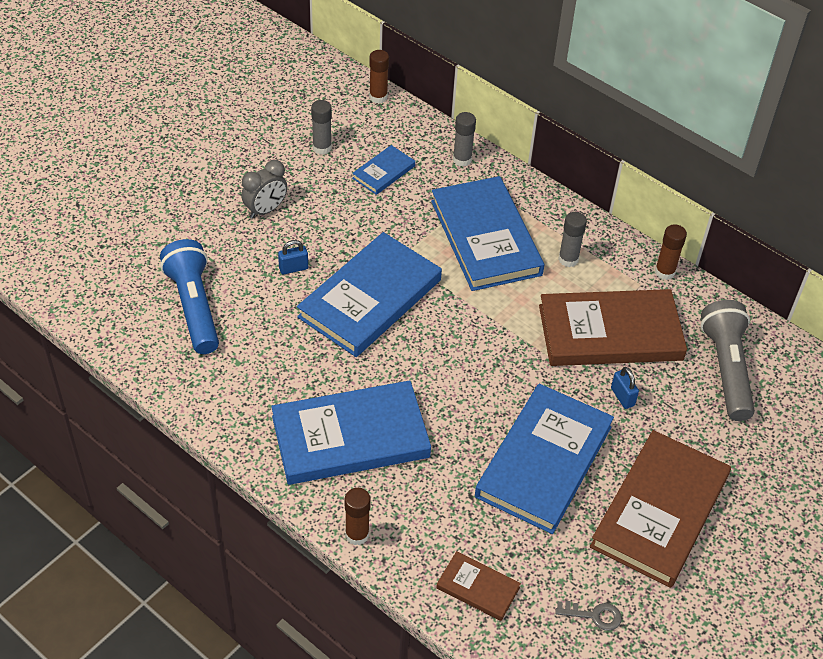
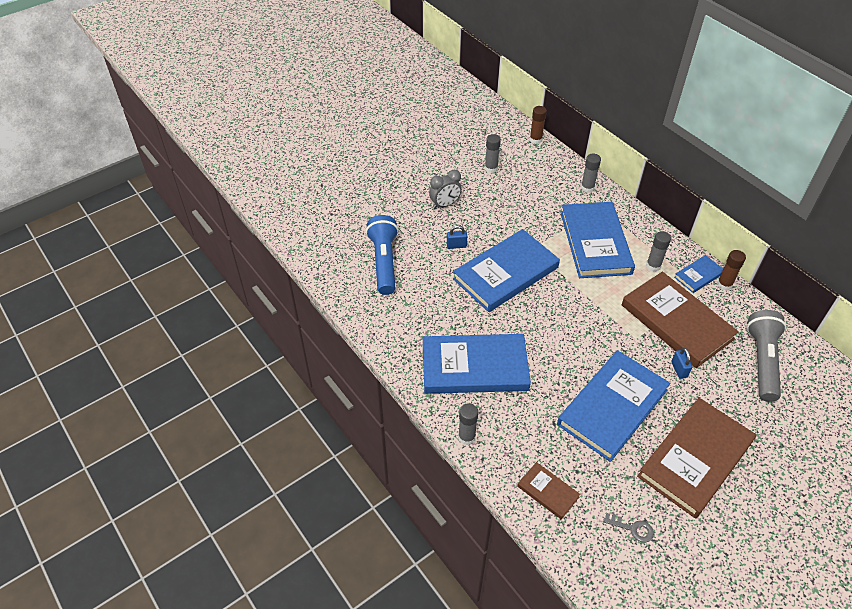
camera: 15 degrees right, 0 degrees up
brown glue stick [345,488,371,545] -> grey glue stick [458,403,478,445]
blue book [352,145,415,195] -> blue book moved to [674,255,723,293]
brown book [539,289,687,366] -> brown book turned 45 degrees clockwise [622,272,739,368]

